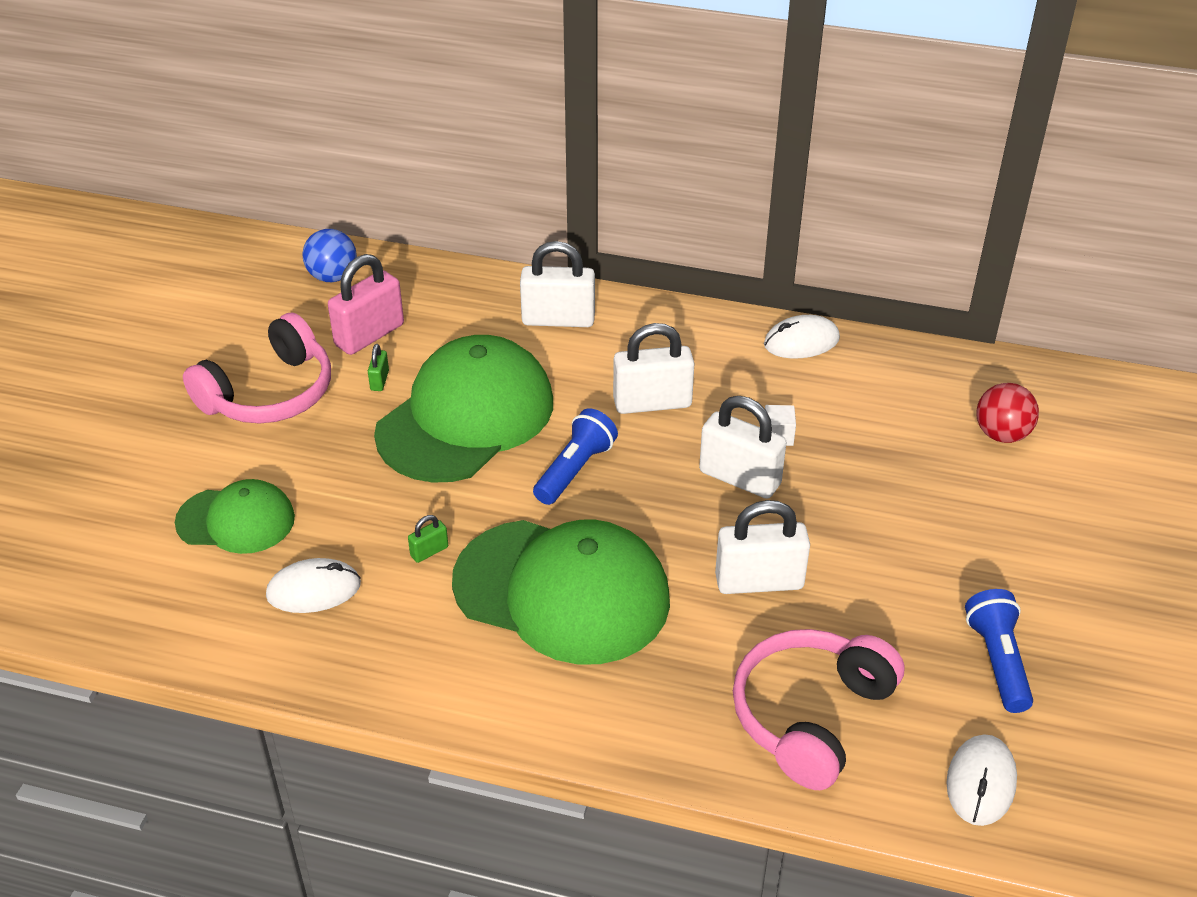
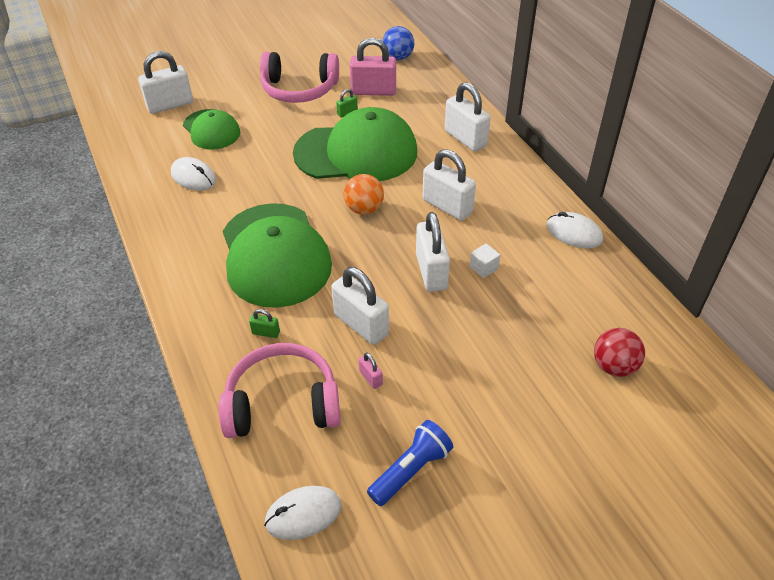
camera: 50 degrees right, 5 degrees up
green padlock [408,515,448,563] -> green padlock moved to [249,309,280,338]
blue flashlight [533,408,618,505] -> orange ball [343,174,384,215]
none -> white padlock [138,51,193,114]
none -> pink padlock [359,353,383,389]

